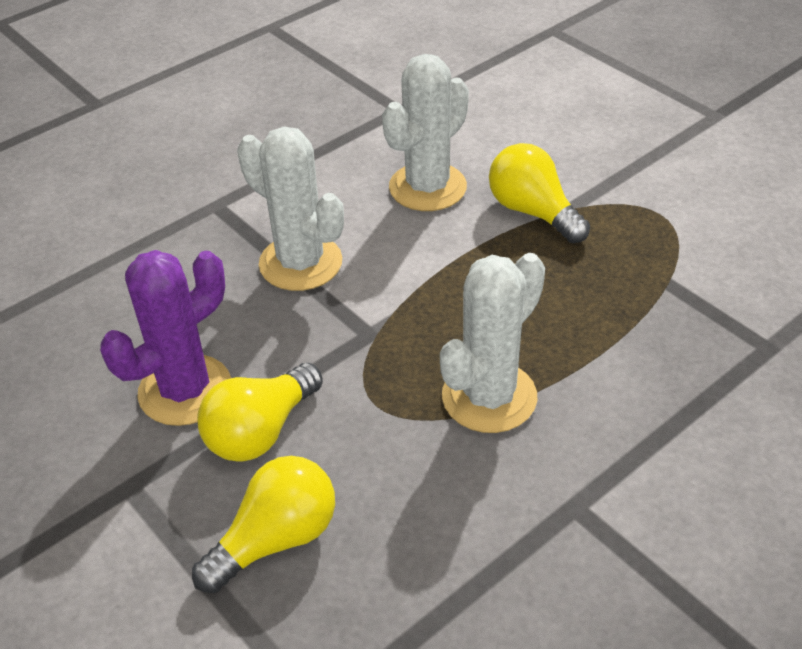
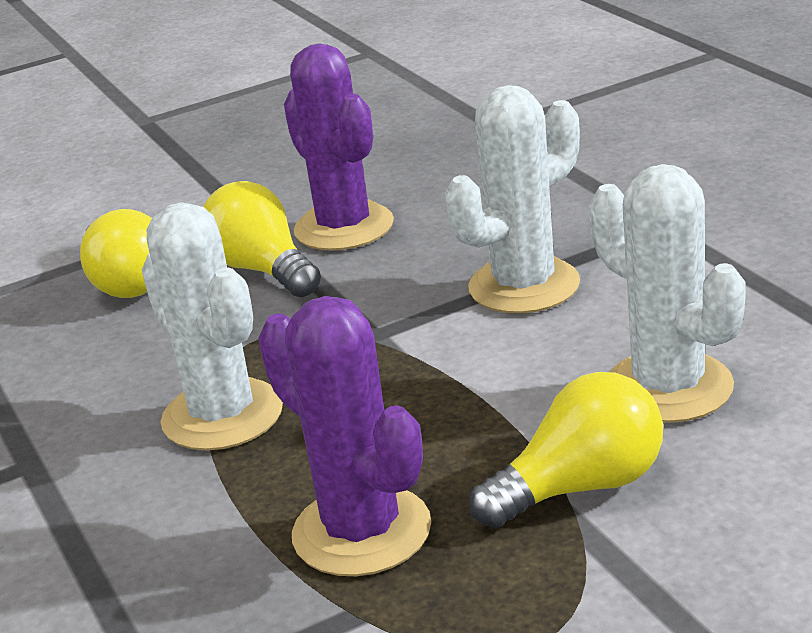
camera: 105 degrees right, 15 degrees down
none -> purple cactus [258,296,431,576]

